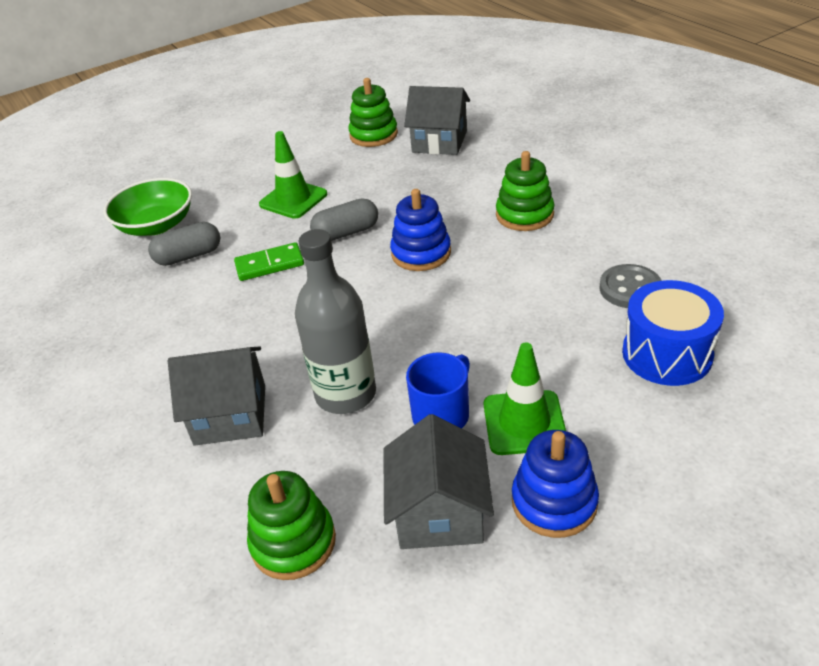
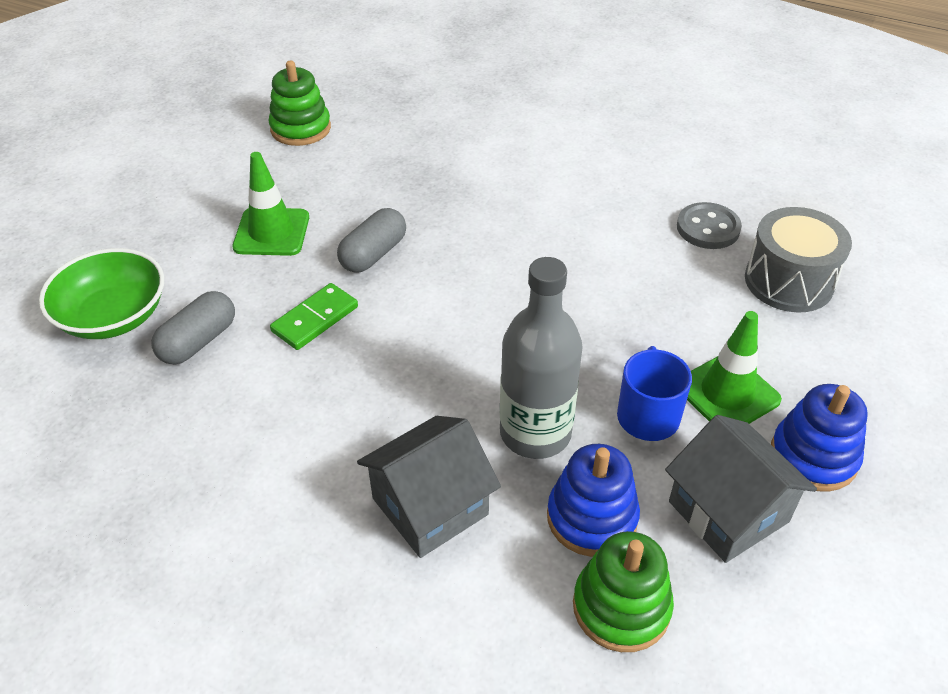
camera: 35 degrees left, 5 degrees up
blue stacking toy [390,189,451,271] -> blue stacking toy moved to [547,444,640,557]
grey house [404,86,470,155] -> none
green stacking toy [496,151,554,231] -> none
blue drum [622,280,724,386] -> grey drum [745,207,852,312]

